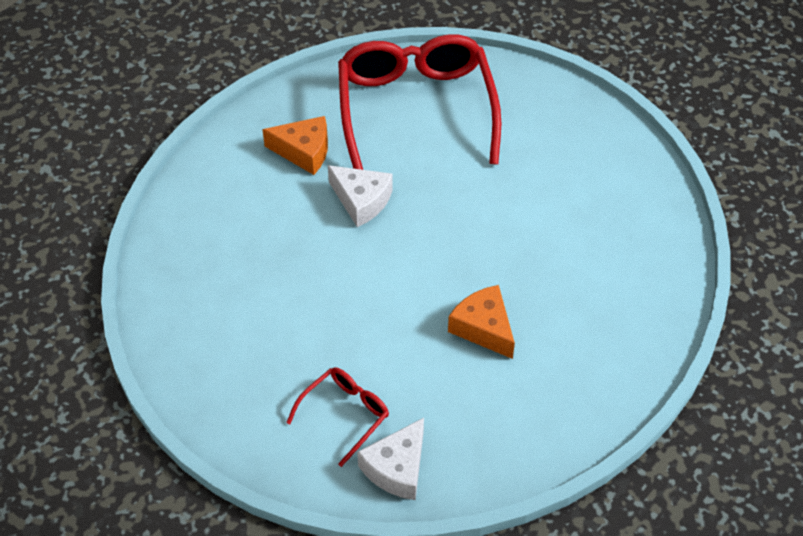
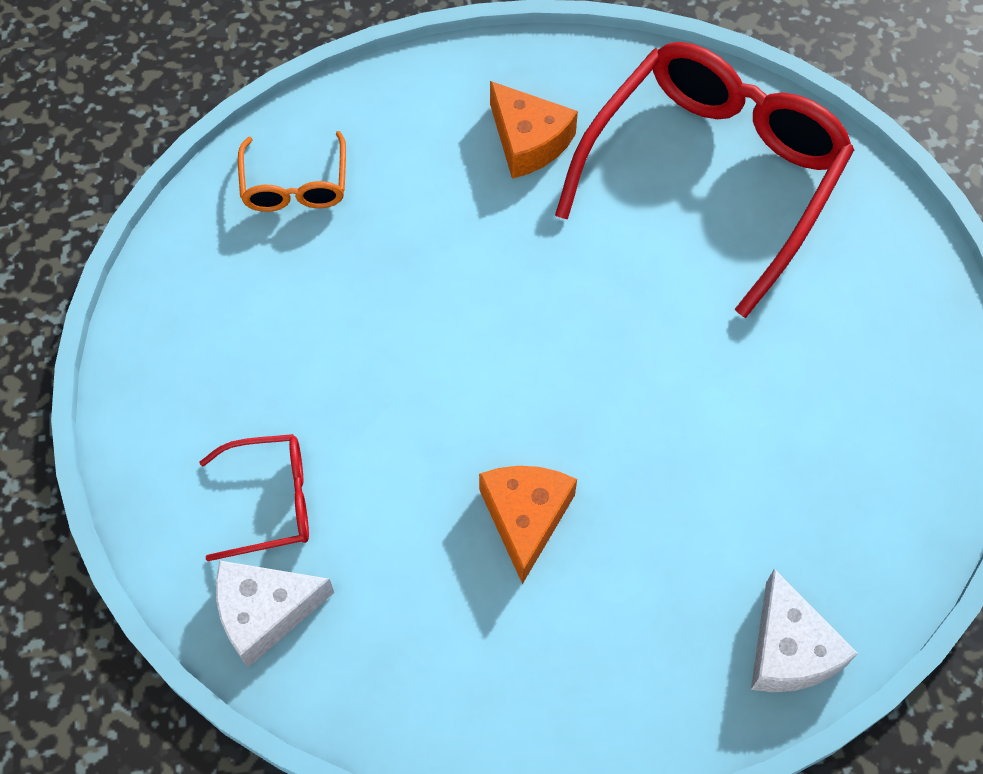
camera: 40 degrees right, 10 degrees up
white cheese [328,165,393,227] -> white cheese moved to [751,569,858,692]
none -> orange glasses [238,131,346,212]

